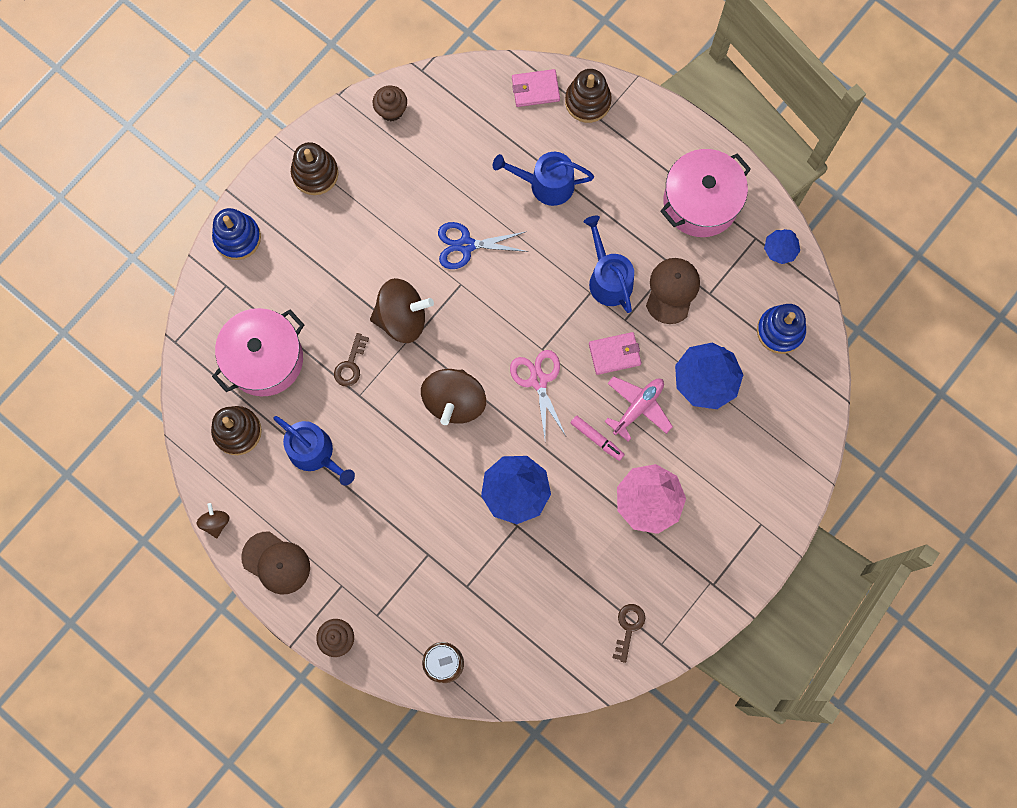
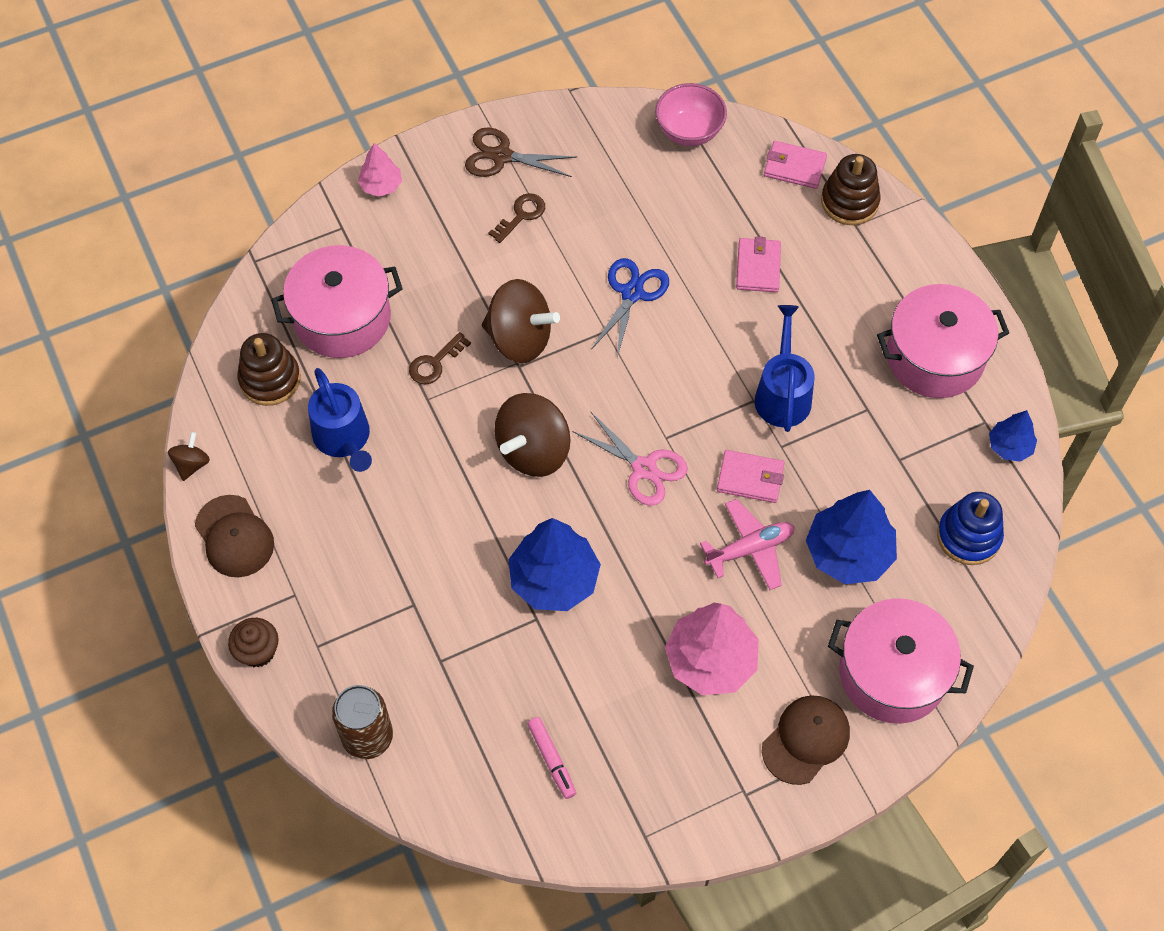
camera: 25 degrees right, 15 degrees down
blue stacking toy [212,208,261,260] -> pink tree [358,143,402,197]
brown stacking toy [291,142,338,195] -> brown scissors [465,127,577,177]
brown cupcake [373,86,407,121] -> none
blue scissors [438,222,528,269] -> blue scissors turned 90 degrees clockwise [592,258,669,358]
blue watering can [493,152,594,206] -> pink wallet [736,236,781,292]
pink scissors [510,350,566,438] -> pink scissors turned 120 degrees clockwise [572,411,688,506]
pink marker [571,415,625,461] -> pink marker moved to [527,717,576,799]
brown key [613,604,645,663] -> brown key moved to [488,193,545,243]
brown cap [646,258,700,324] -> brown cap moved to [762,695,850,785]
none -> pink bowl [655,83,727,146]
none -> pink pot [828,598,974,724]

